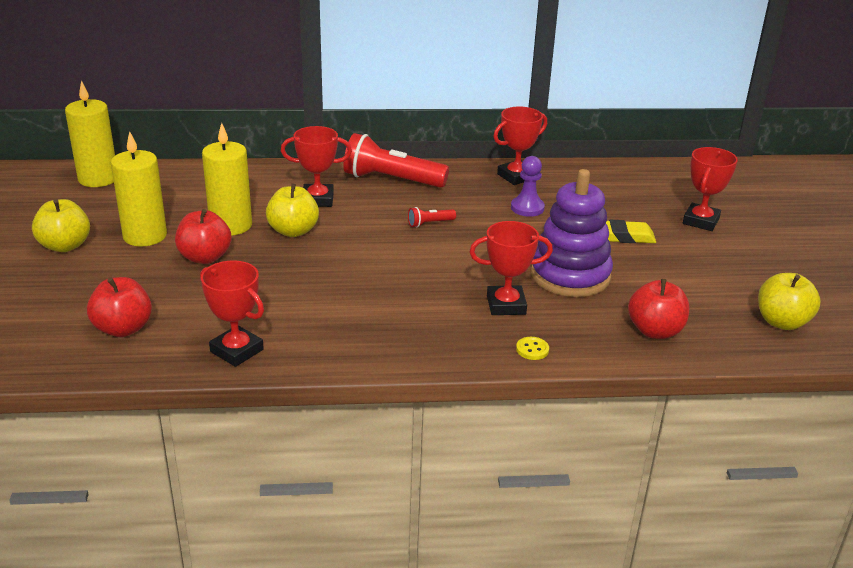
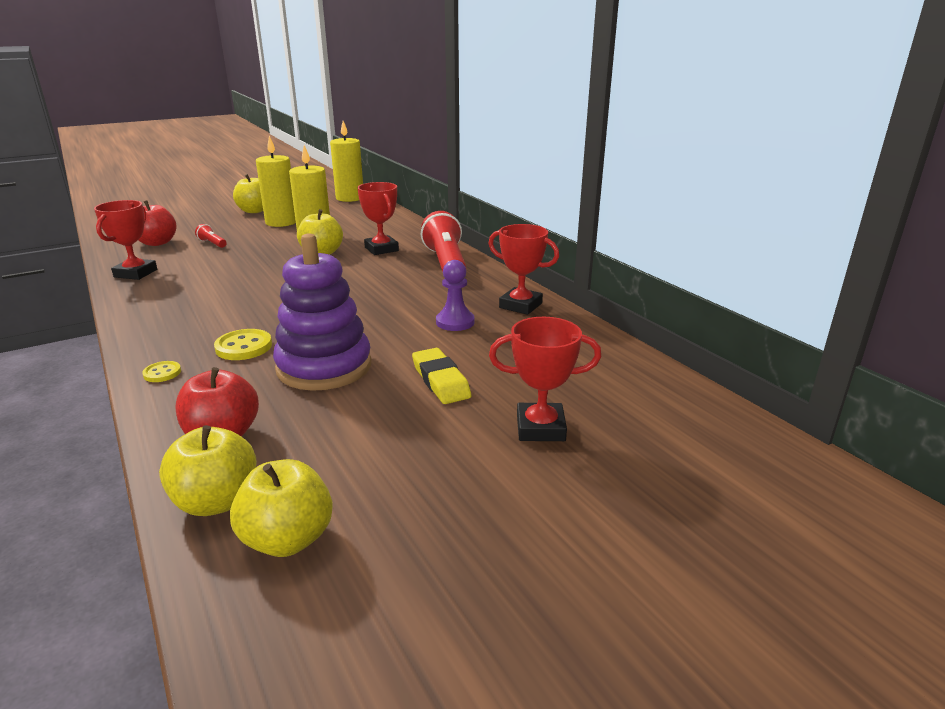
camera: 65 degrees right, 5 degrees down
red apple [175,209,232,264] -> none
red flashlight [408,207,456,227] -> red flashlight moved to [195,224,227,248]
red trophy [469,221,553,315] -> yellow button [214,329,272,360]
none -> yellow apple [159,425,257,516]

